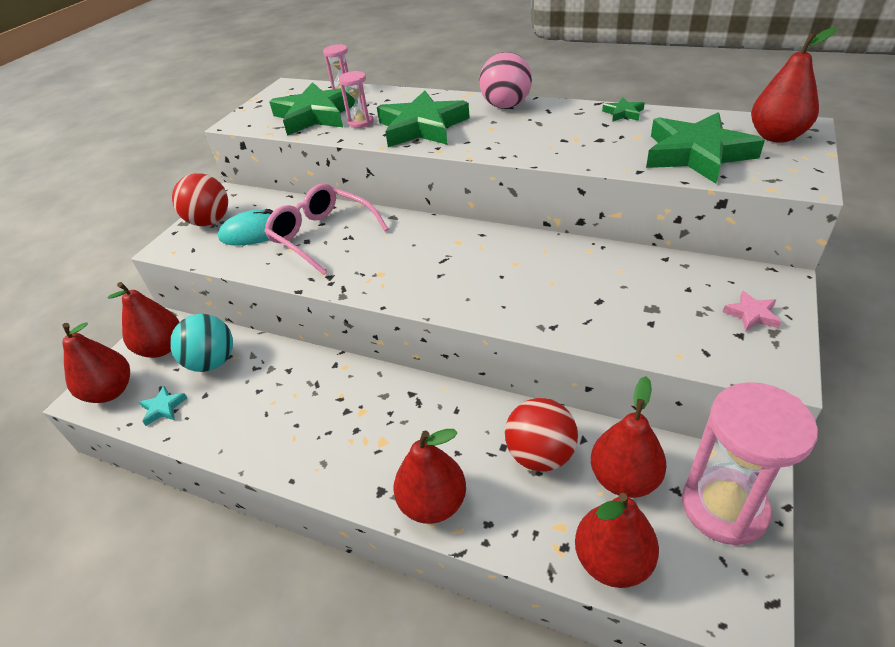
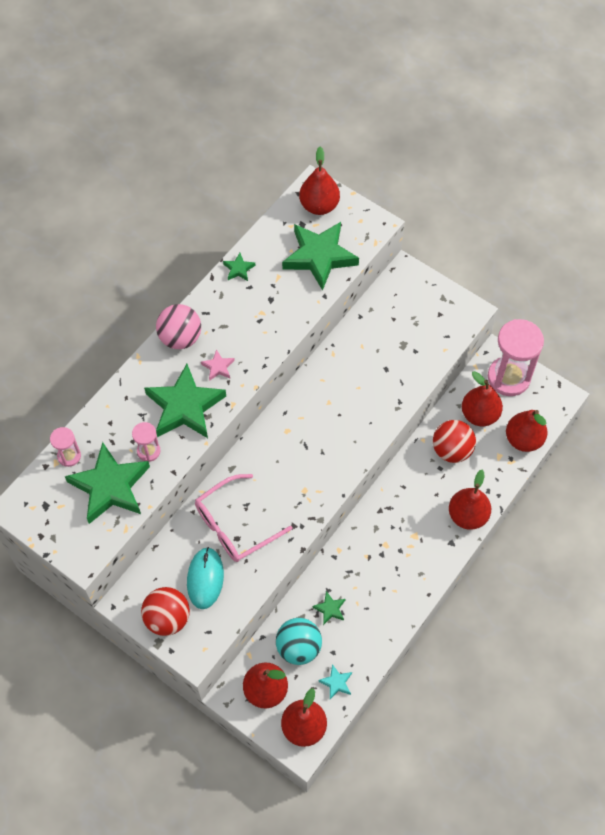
camera: 80 degrees left, 20 degrees up
pink star [723,291,781,332] -> pink star moved to [201,349,235,381]
none -> green star [313,591,345,625]

